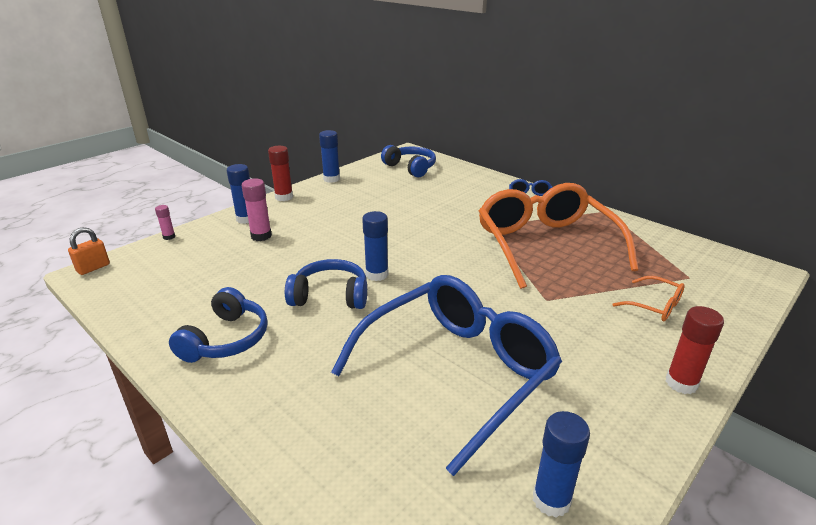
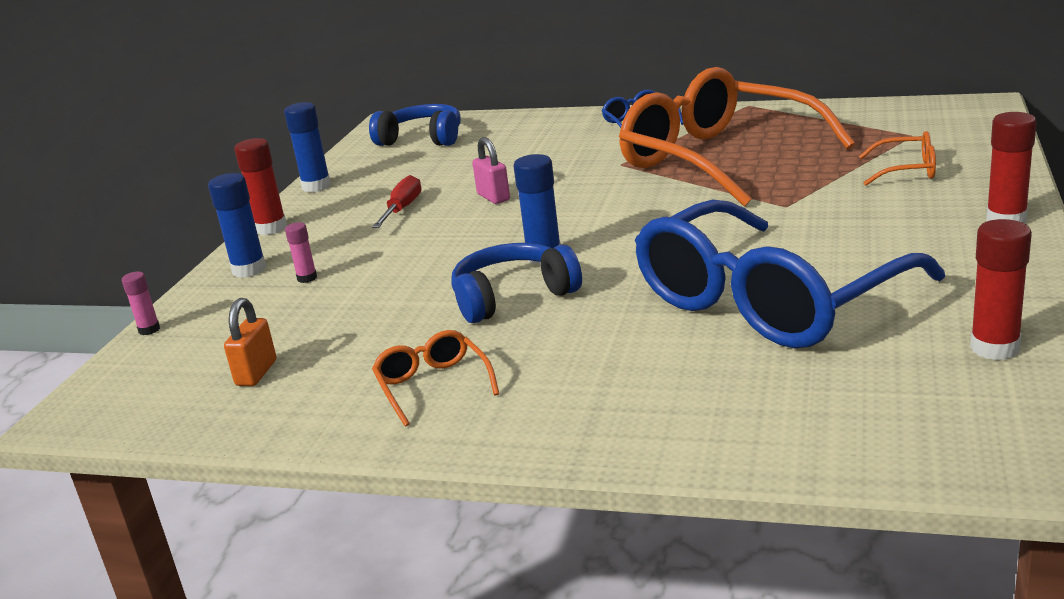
camera: 25 degrees left, 5 degrees down
orange padlock [68,227,110,275] -> orange padlock moved to [224,298,276,386]
blue headphones [169,287,268,363] -> orange glasses [372,330,499,426]
pink glue stick [241,179,272,241] -> pink glue stick [285,222,317,283], size x0.57
blue glasses [331,275,562,476] -> blue glasses turned 150 degrees counterclockwise [635,200,945,348]
blue glue stick [533,411,590,517] -> red glue stick [970,219,1032,360]
none -> red screwdriver [372,175,421,228]
none -> pink padlock [472,137,510,204]

